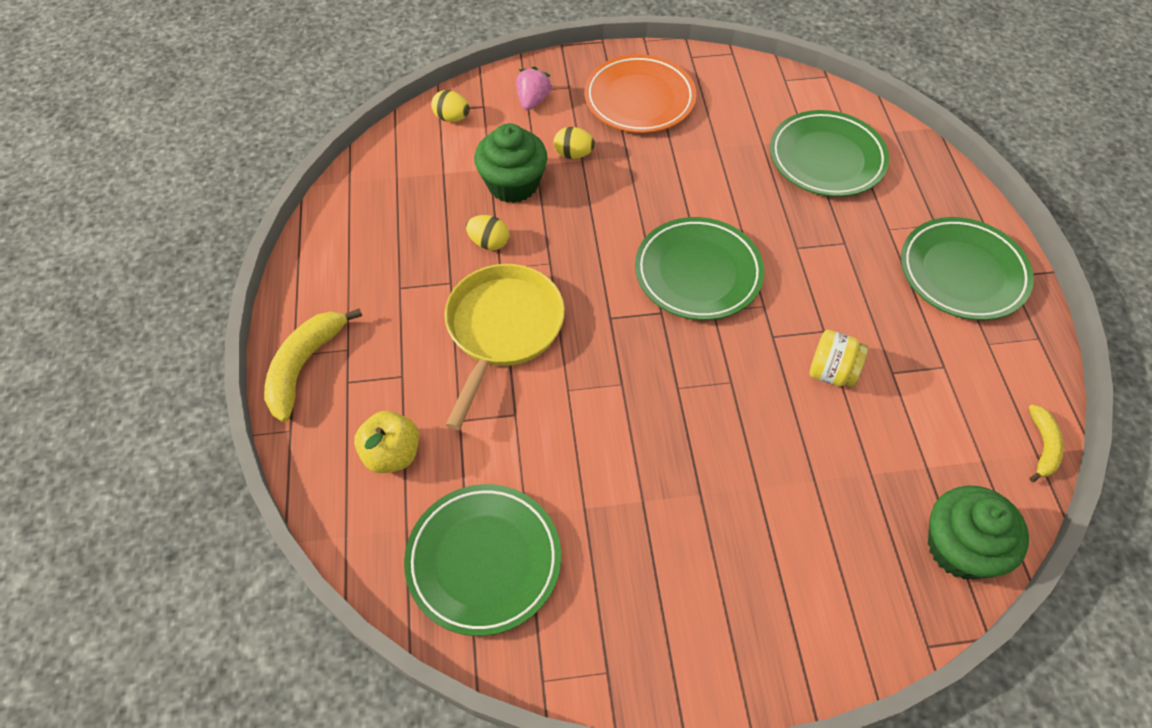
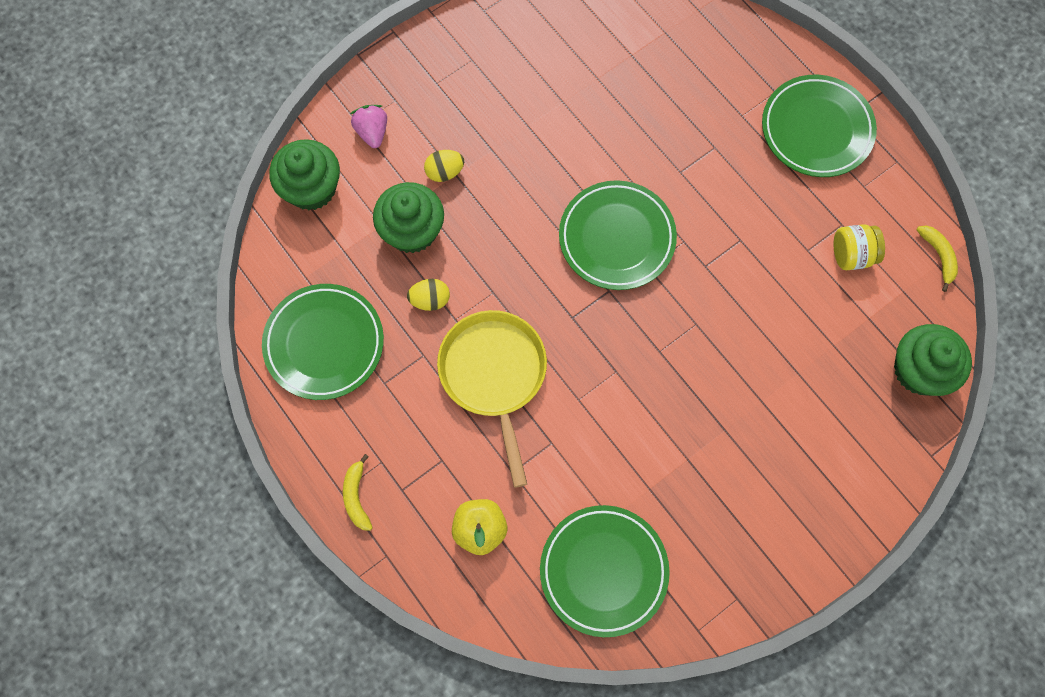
camera: 30 degrees left, 15 degrees up
yellow banana [264,308,362,422] -> yellow banana [343,454,373,531], size x0.59
yellow egg [431,90,470,122] -> green cupcake [269,139,340,210]
orange plate [584,54,696,133] -> none
green plate [770,110,889,197] -> green plate moved to [262,284,384,400]
yellow jar [810,330,869,388] -> yellow jar moved to [834,224,885,270]

